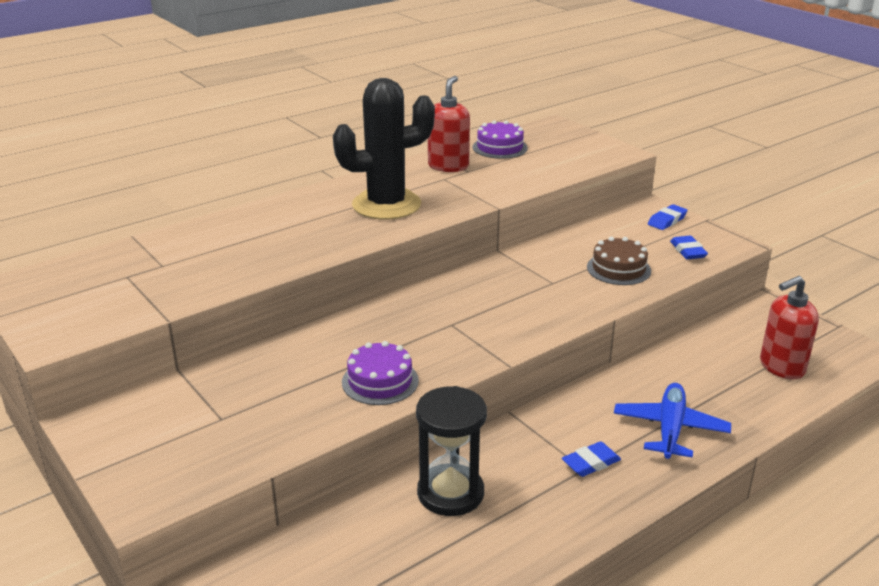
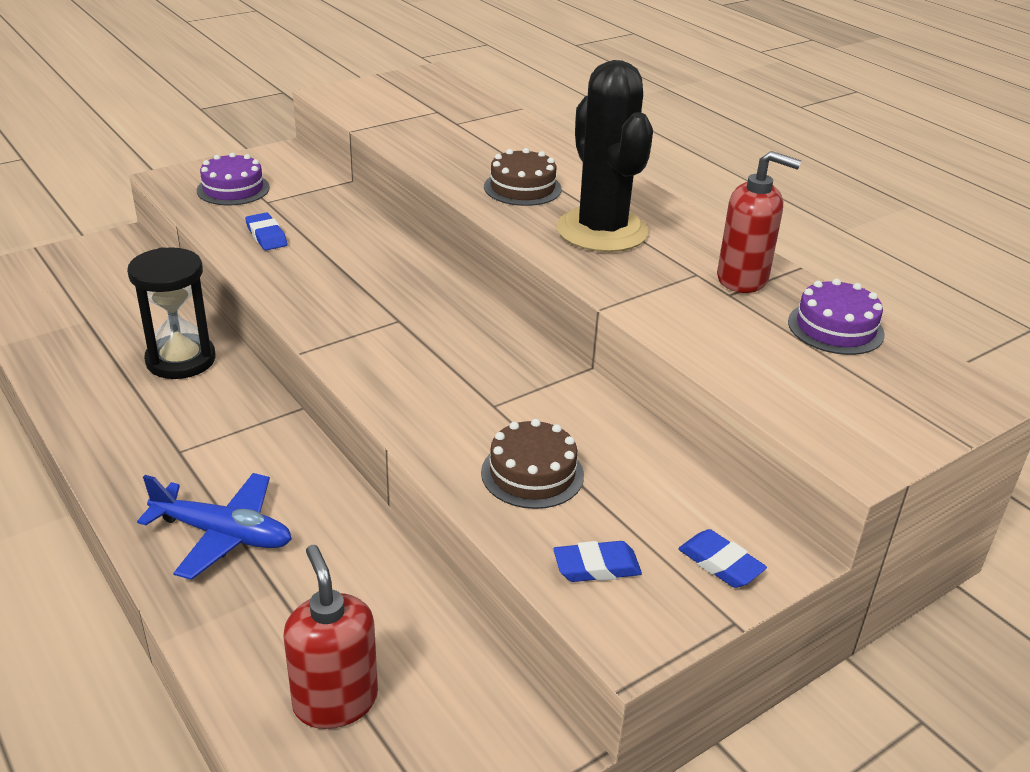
camera: 90 degrees right, 5 degrees up
purple cake [342,341,419,405] -> purple cake moved to [197,152,270,205]
blue eraser [562,441,621,477] -> blue eraser moved to [245,213,288,250]
none -> brown cake [484,148,562,206]

